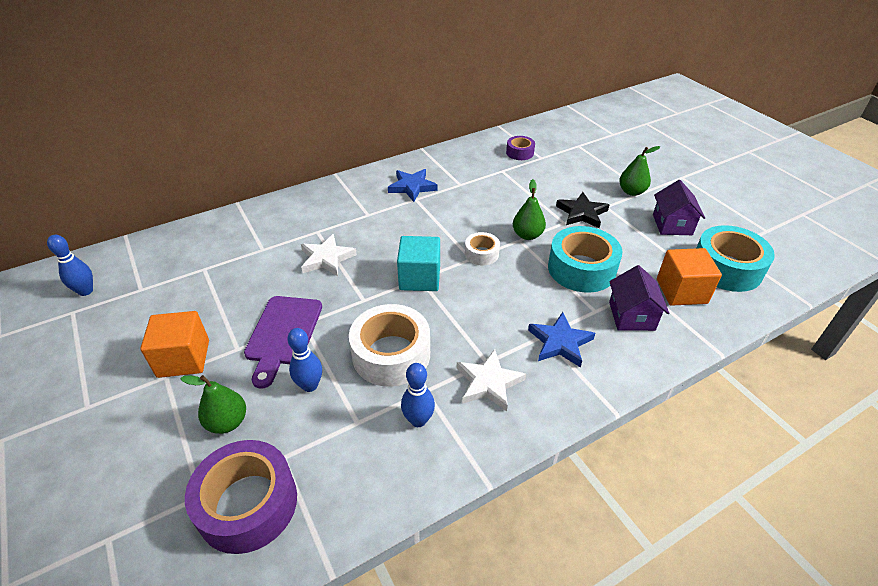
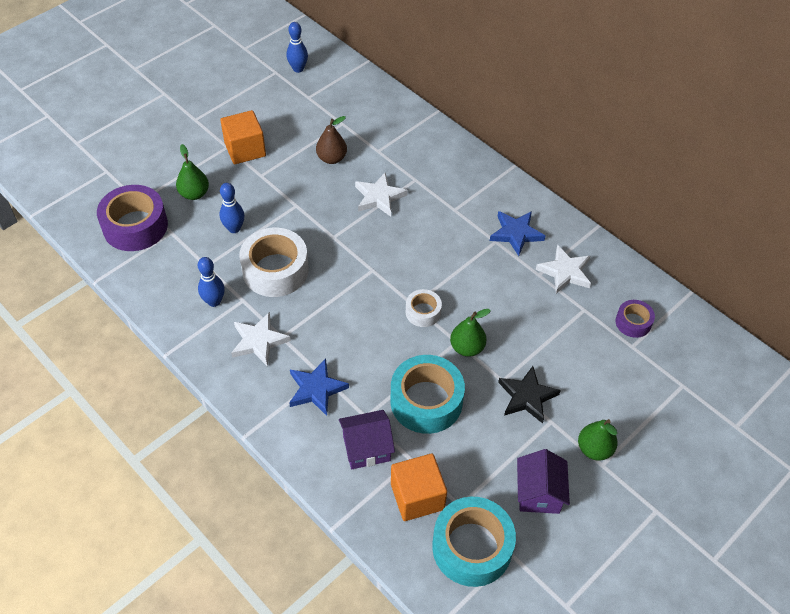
camera: 75 degrees right, 10 degrees up
purple cutting board [244,296,322,389] -> none
turquoise cube [397,236,440,291] -> none
purple house [653,180,705,235] -> purple house turned 75 degrees counterclockwise [517,449,570,514]
none -> brown pear [316,116,347,164]
none -> white star [536,245,591,294]

